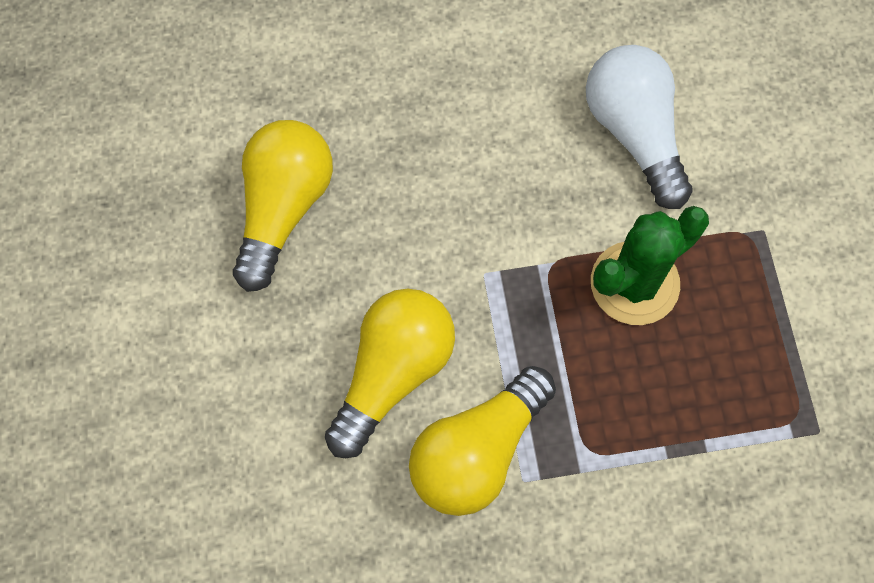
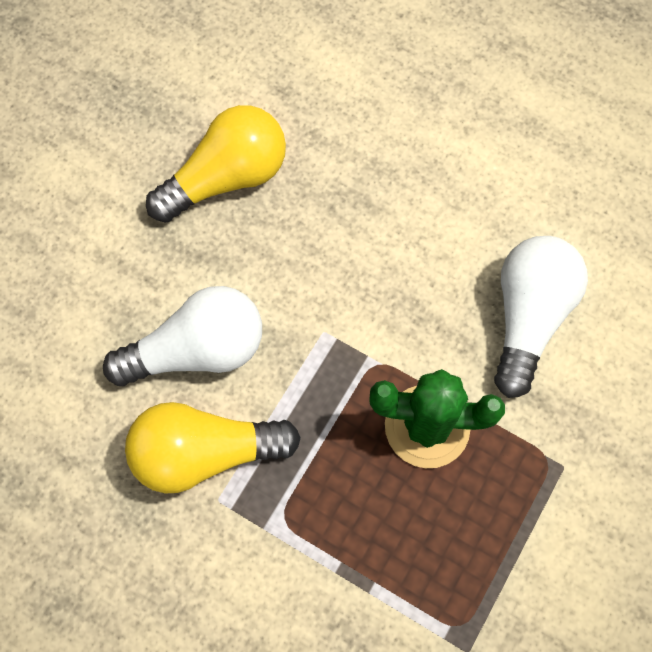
camera: 40 degrees right, 0 degrees up
yellow light bulb [325,289,455,458] -> white light bulb [103,286,262,386]

